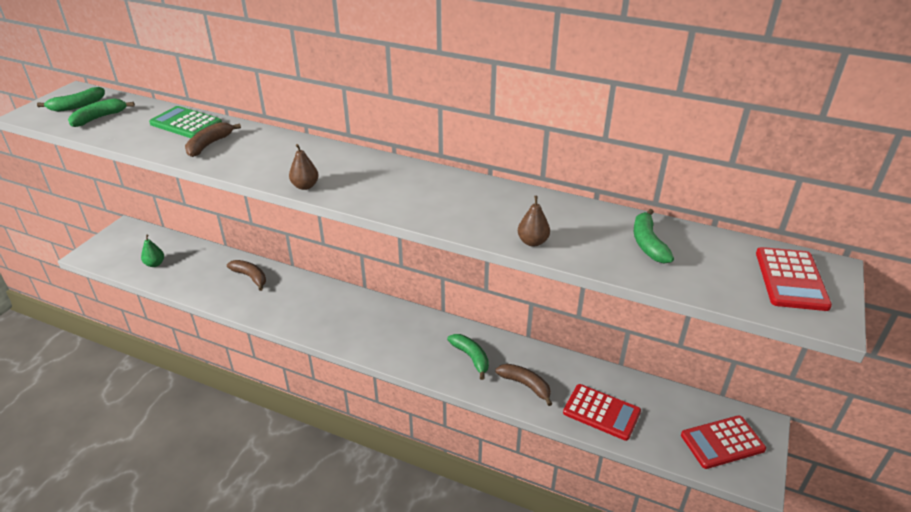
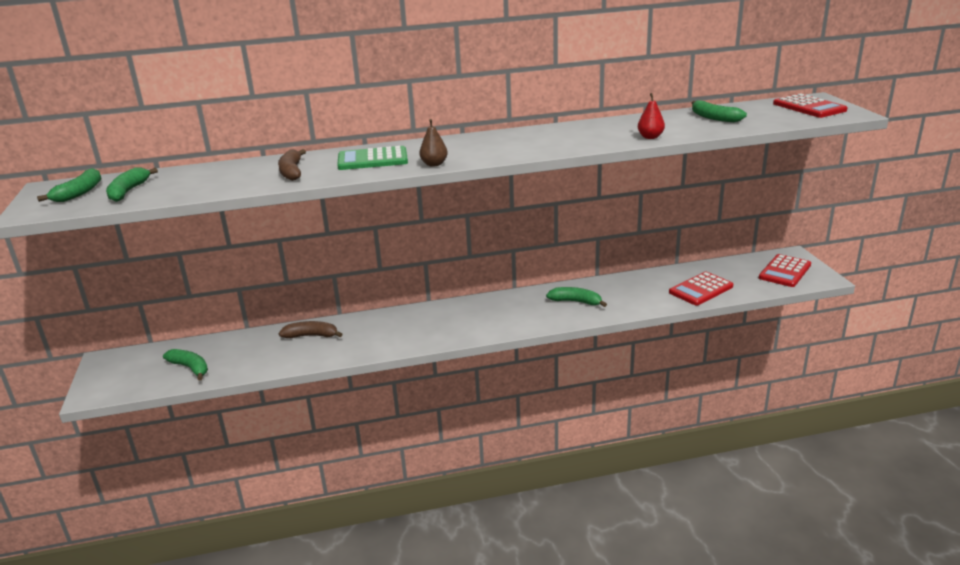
camera: 35 degrees left, 10 degrees down
green pear [141,235,164,267] -> green banana [163,349,208,381]
green calculator [149,106,222,138] -> green calculator moved to [337,146,408,170]
brown banana [495,364,552,406] -> none
brown pear [518,196,550,247] -> red pear [638,93,665,139]
red calculator [563,384,641,441] -> red calculator turned 150 degrees clockwise [669,272,733,306]

